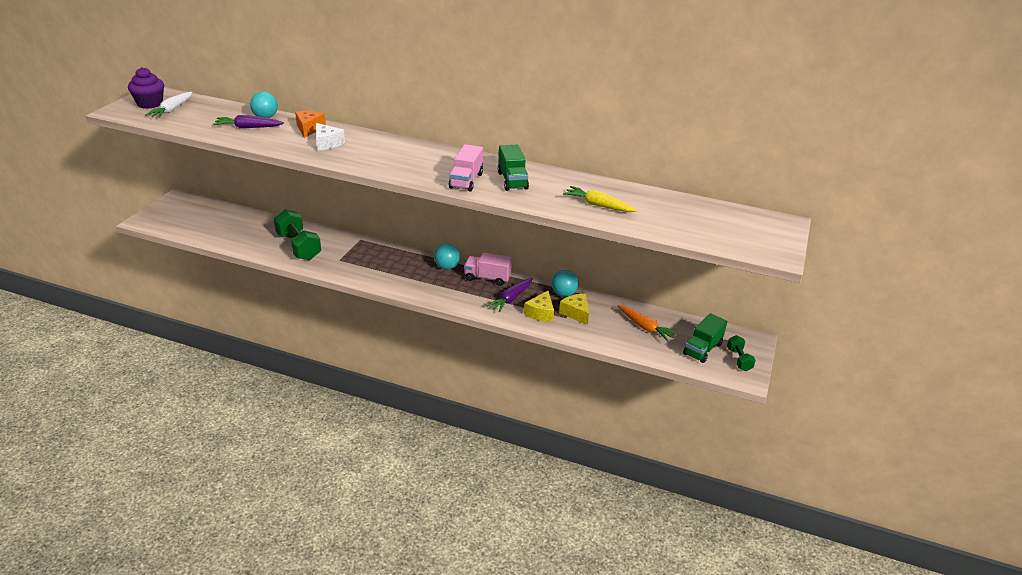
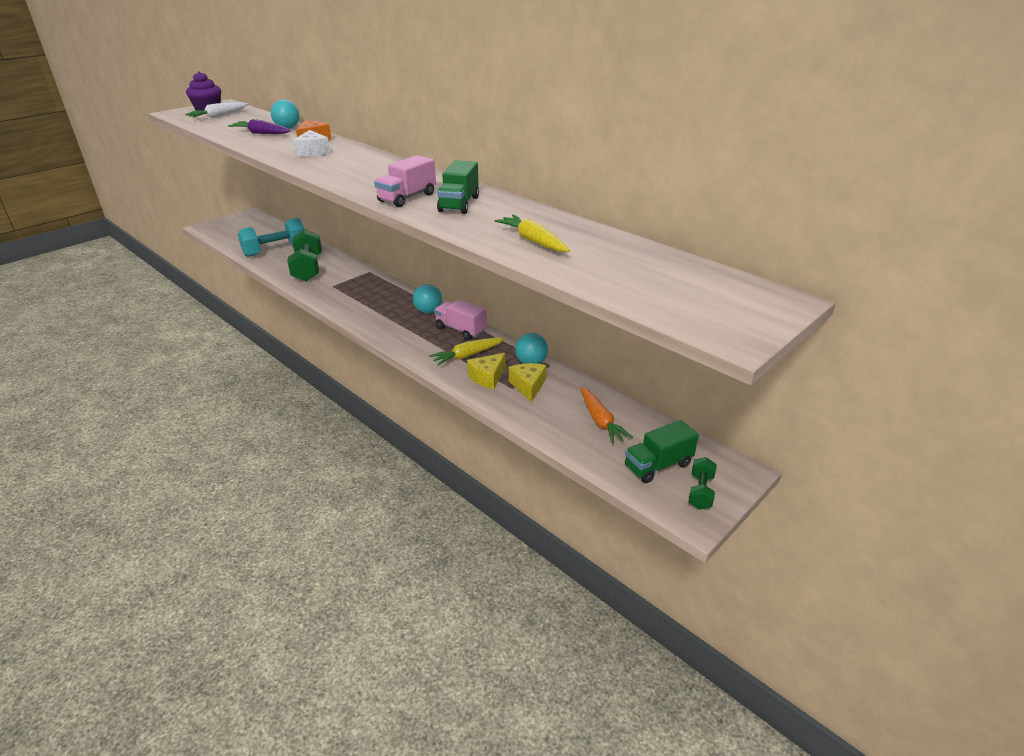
camera: 25 degrees right, 0 degrees up
purple carrot [486,278,533,312] -> yellow carrot [429,337,505,366]
none -> turquoise dumbbell [238,218,305,257]

